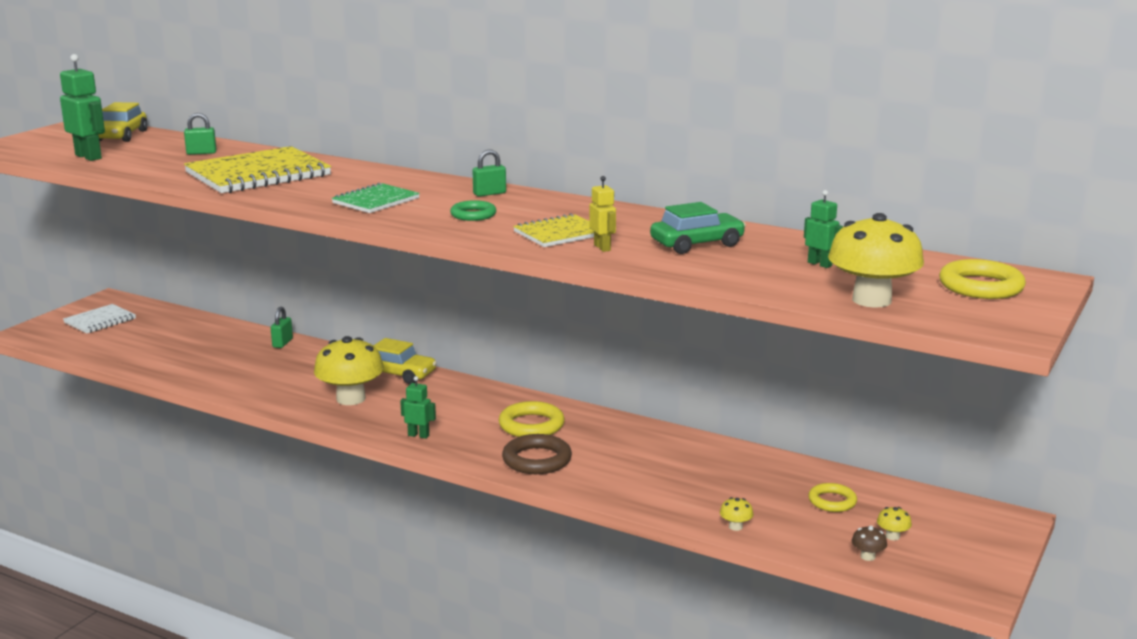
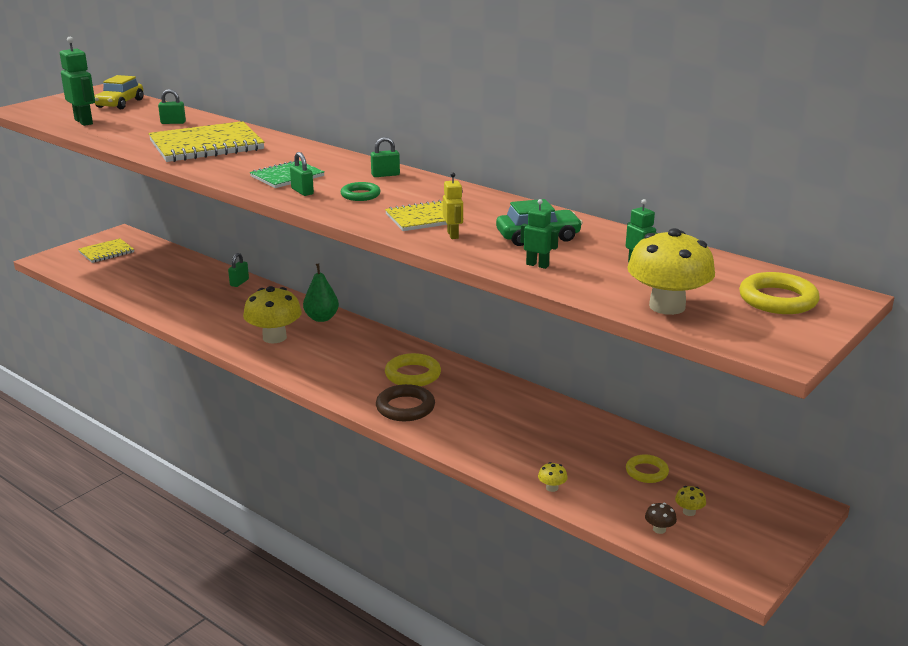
camera: 10 degrees right, 5 degrees up
white notebook [63,304,136,334] -> yellow notebook [78,238,134,263]
yellow car [374,338,437,384] -> green pear [303,264,339,322]
green robot [400,376,436,439] -> green robot moved to [521,199,559,269]
none -> green padlock [290,152,314,196]

